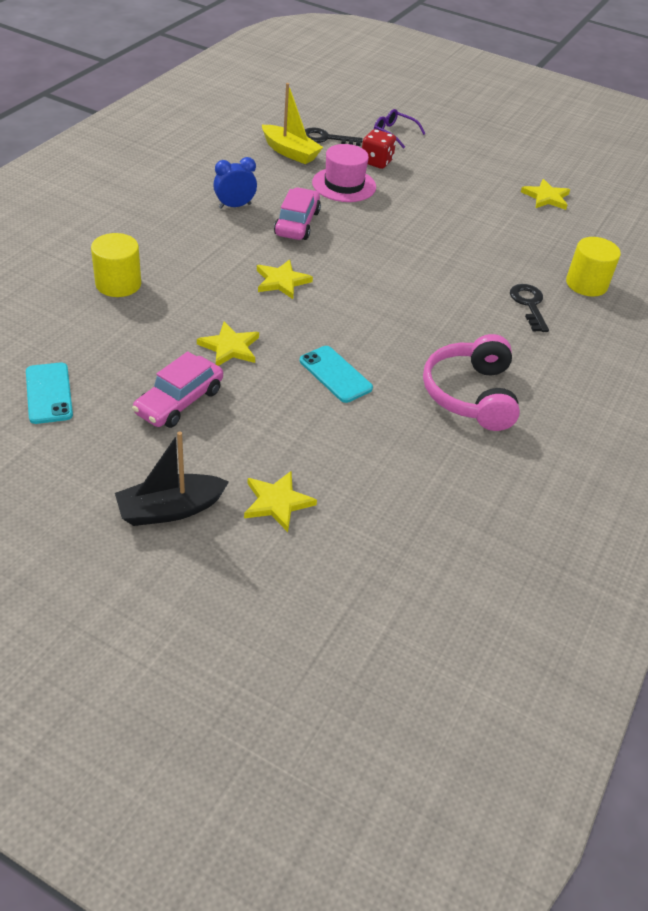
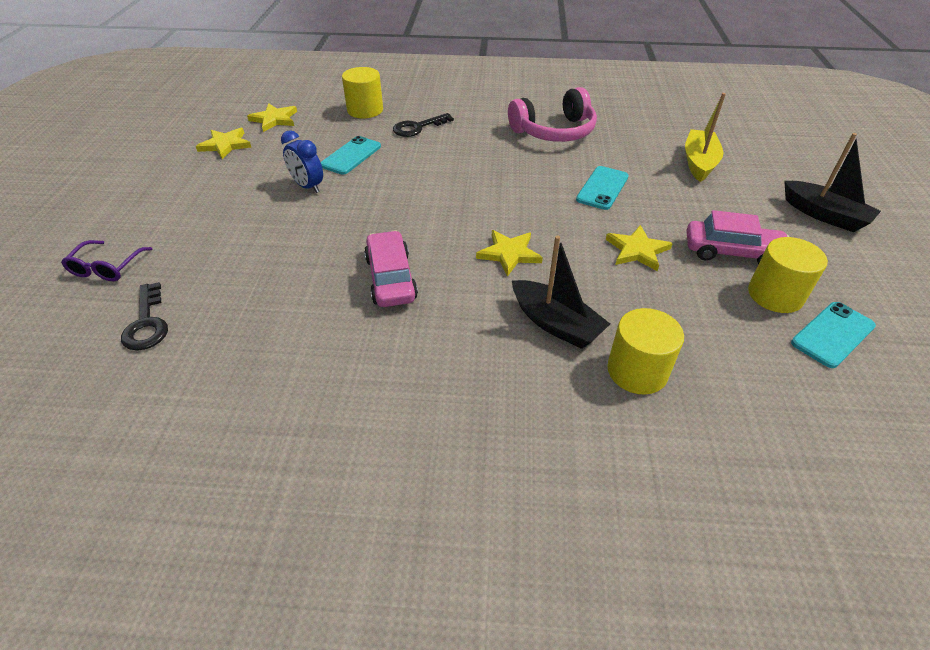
camera: 110 degrees left, 0 degrees up
blue clock [213,157,257,209] -> blue clock moved to [281,130,323,193]
yellow star [244,470,317,532] -> yellow star moved to [247,103,297,132]
yellow boat [262,83,323,164] -> yellow boat moved to [685,93,726,182]
pink car [274,187,321,240] -> pink car turned 90 degrees clockwise [364,231,418,307]
pink hat [312,144,376,202] -> none
red dice [362,129,396,169] -> none
none -> turquoise phone [321,136,381,175]
none -> black boat [512,235,610,349]
none -> yellow cylinder [748,237,828,313]

